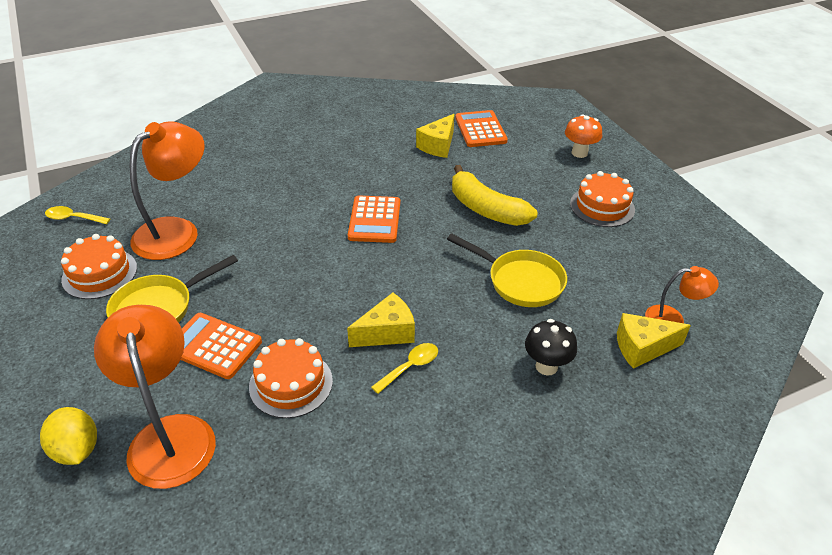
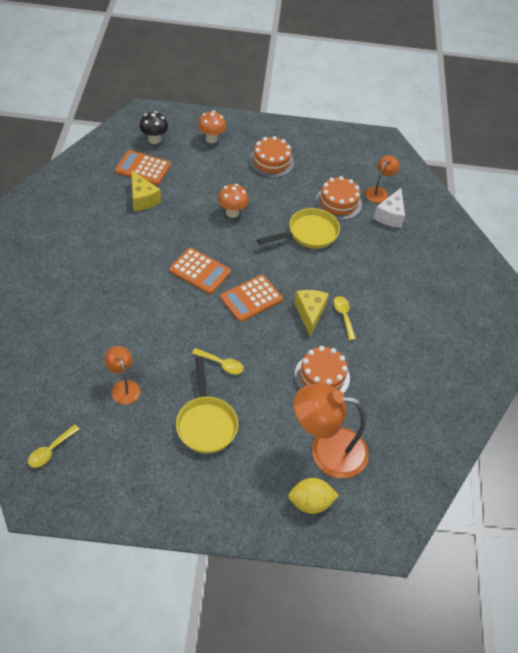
camera: 65 degrees left, 10 degrees up
orange cake [61,234,137,299] -> orange cake moved to [316,176,362,220]
orange lamp [130,121,205,260] -> orange lamp [104,346,141,404], size x0.52
orange calculator [181,313,262,379] -> orange calculator moved to [220,275,283,322]
yellow banana [452,165,537,226] -> orange mushroom [218,184,249,218]
black mushroom [525,319,577,375] -> black mushroom moved to [140,111,168,144]
yellow cheese [617,313,691,369] -> white cheese [374,188,405,228]
none -> yellow spoon [192,348,244,374]

